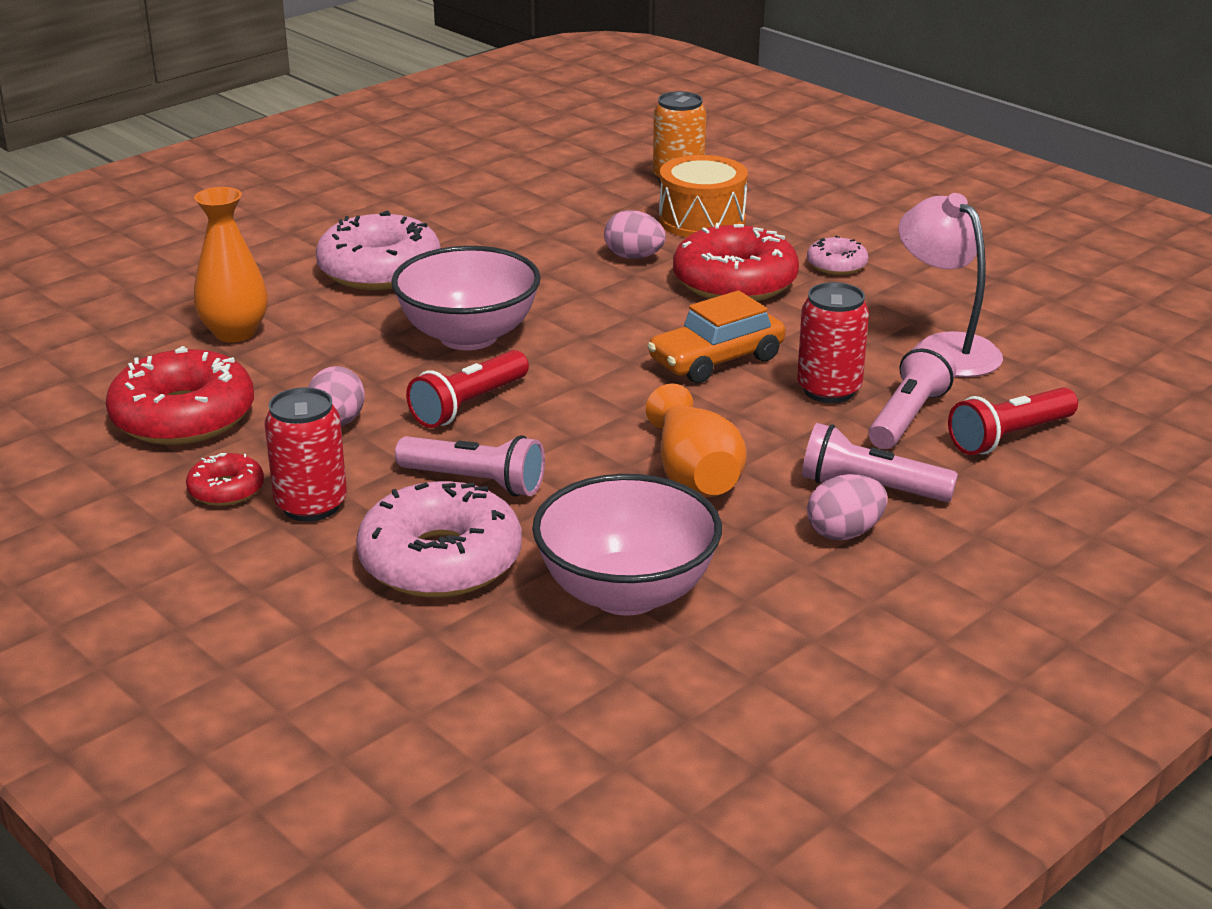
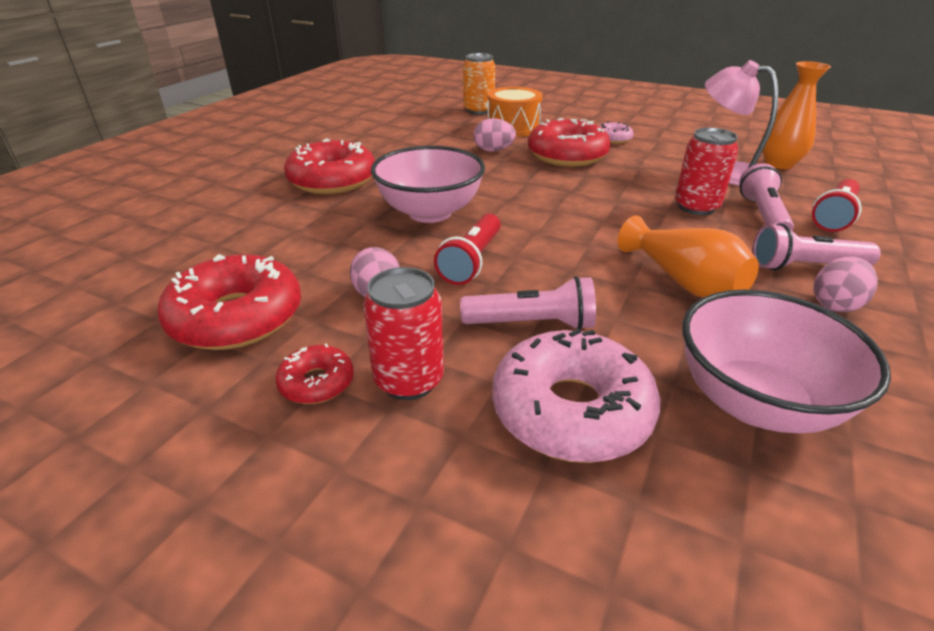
camera: 20 degrees left, 5 degrees up
orange vase [193,187,268,343] -> orange vase moved to [762,61,831,169]
pink donut [316,211,441,290] -> red donut [284,139,375,194]
orange car [647,290,785,383] -> none

